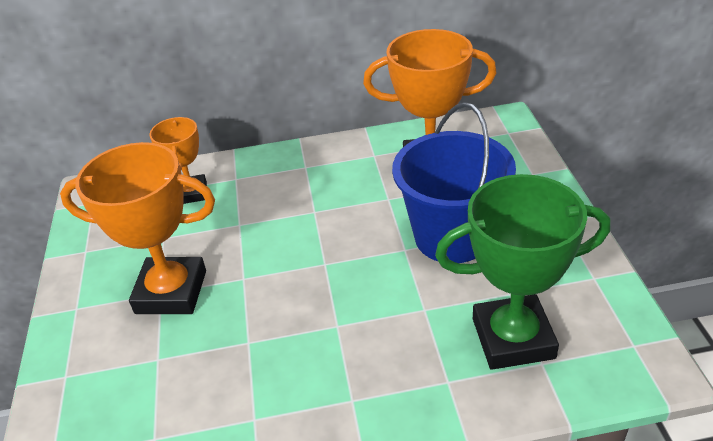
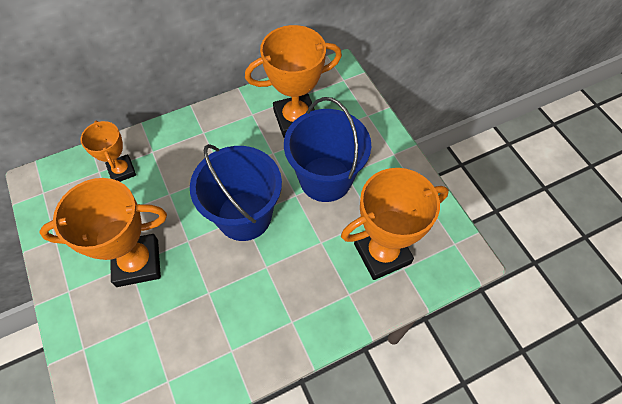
camera: 20 degrees left, 20 degrees up
green trophy [435,174,611,370] -> orange trophy [341,168,449,280]
none -> blue bucket [190,144,282,241]

